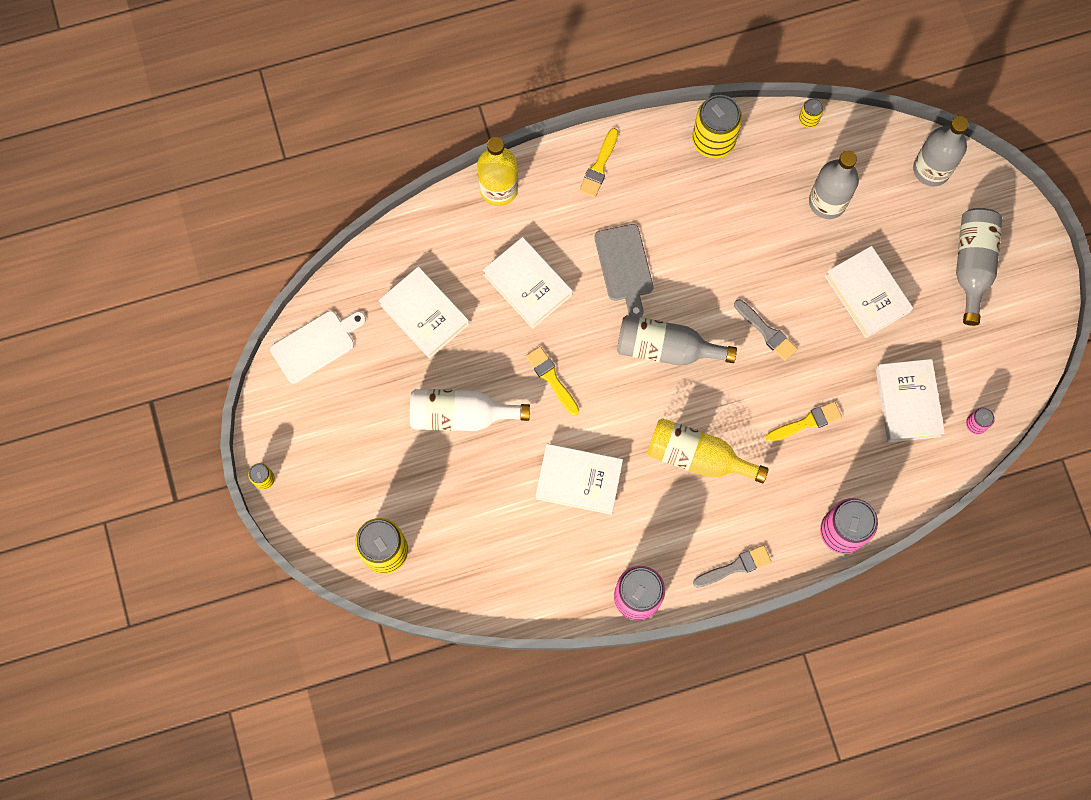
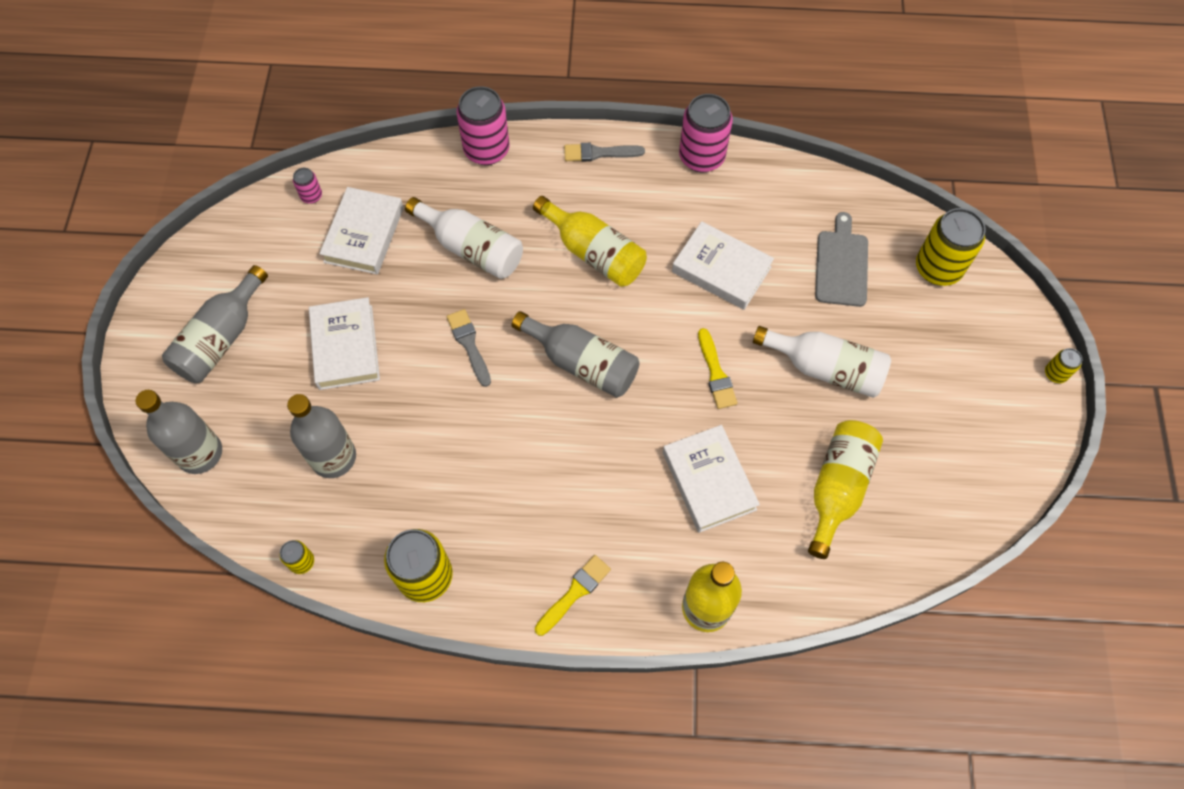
camera: 160 degrees left, 10 degrees down
white cutting board [270,311,366,384] -> none
white book [378,266,469,359] -> yellow bottle [808,420,883,559]
grey cutting board [594,224,653,317] -> grey cutting board moved to [815,212,868,307]
yellow brush [766,401,842,442] -> white bottle [405,197,523,279]

